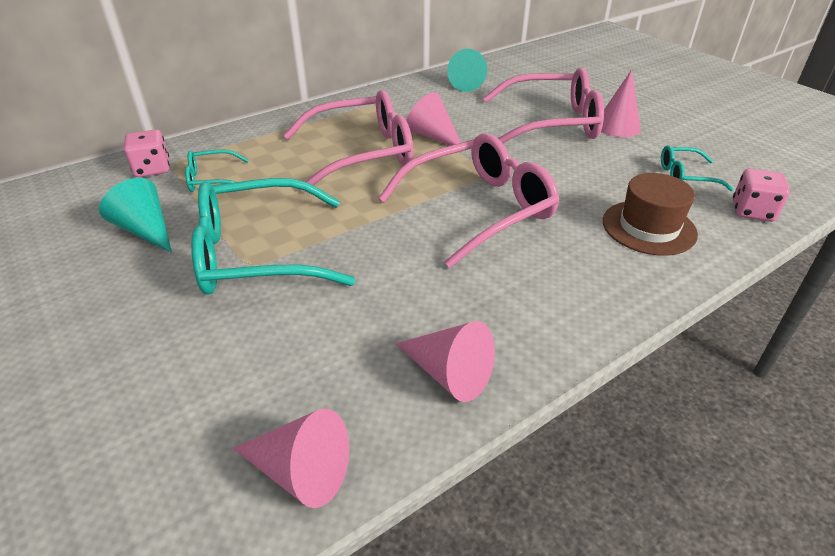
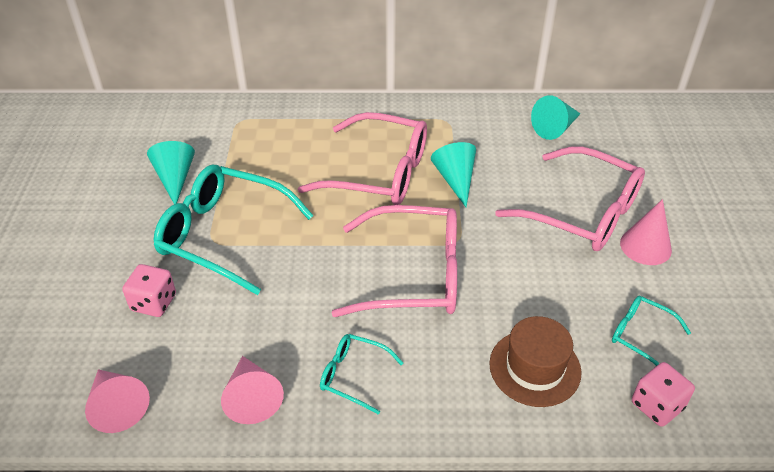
camera: 35 degrees right, 5 degrees up
pink dice [124,130,170,177] -> pink dice moved to [122,264,176,317]
turquoise glasses [185,149,248,192] -> turquoise glasses moved to [320,334,403,415]
pink cone [406,92,461,146] -> turquoise cone [431,142,476,207]

